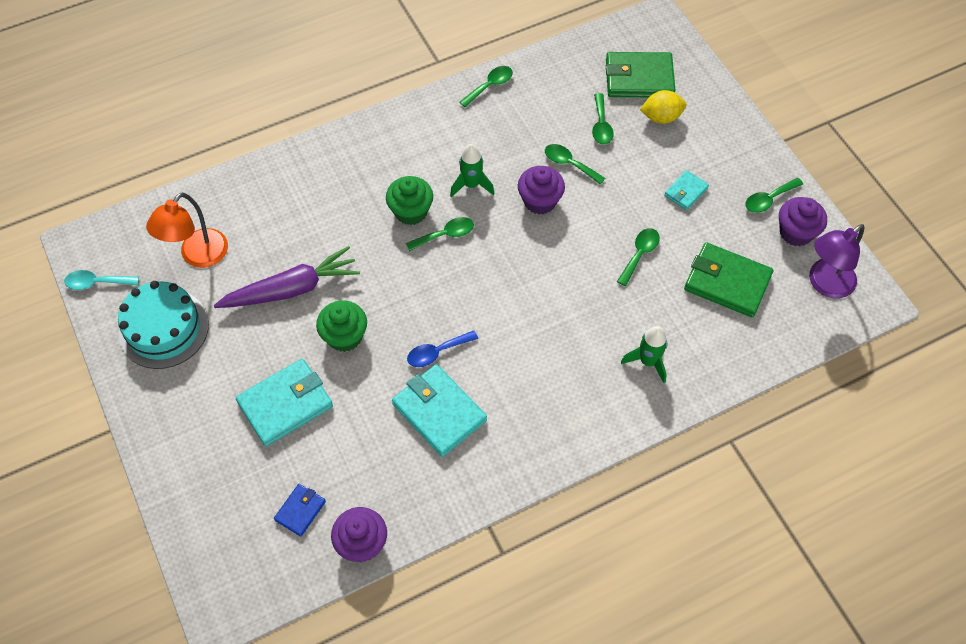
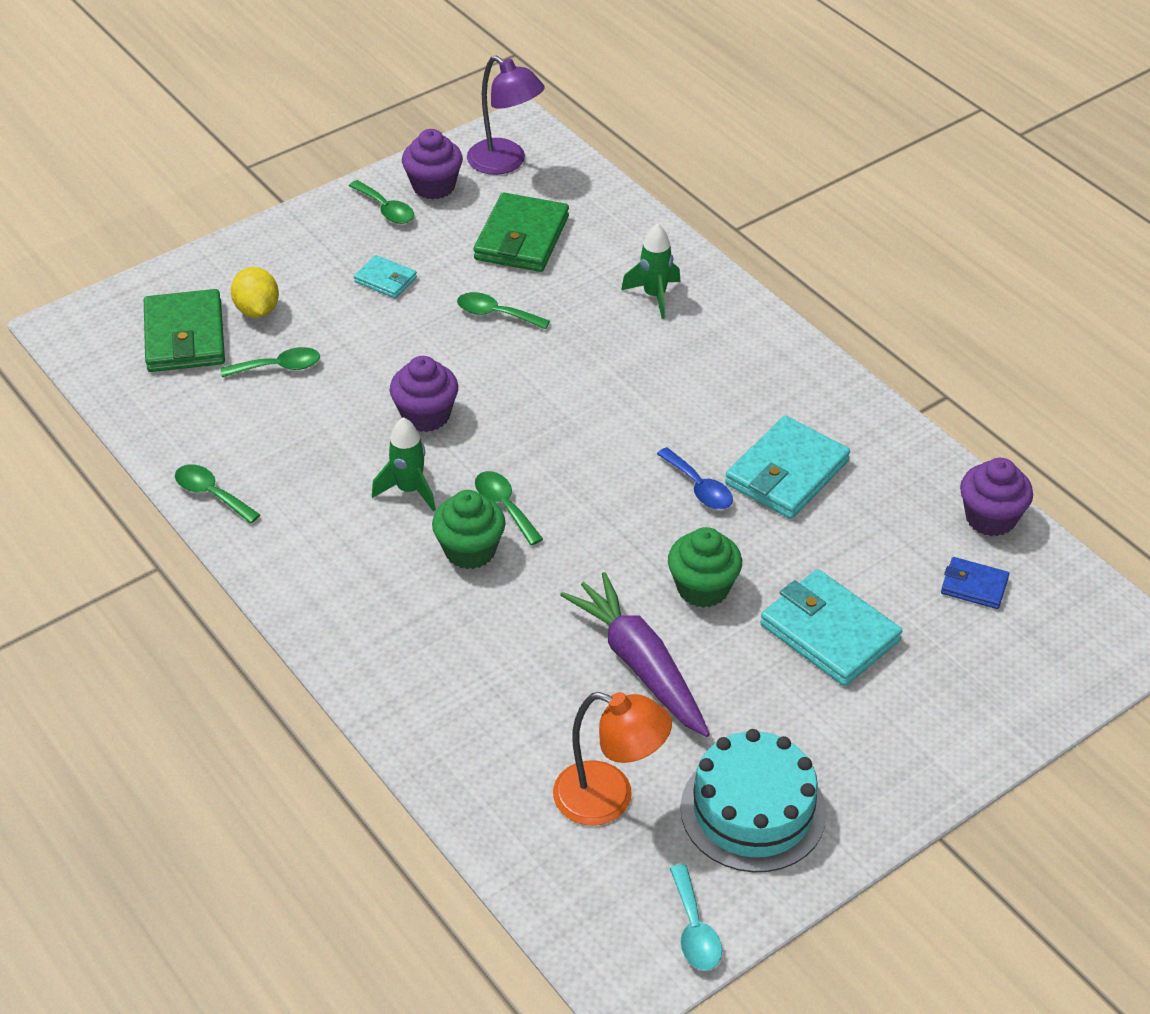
camera: 100 degrees left, 15 degrees down
green spoon [545,144,605,185] -> none

